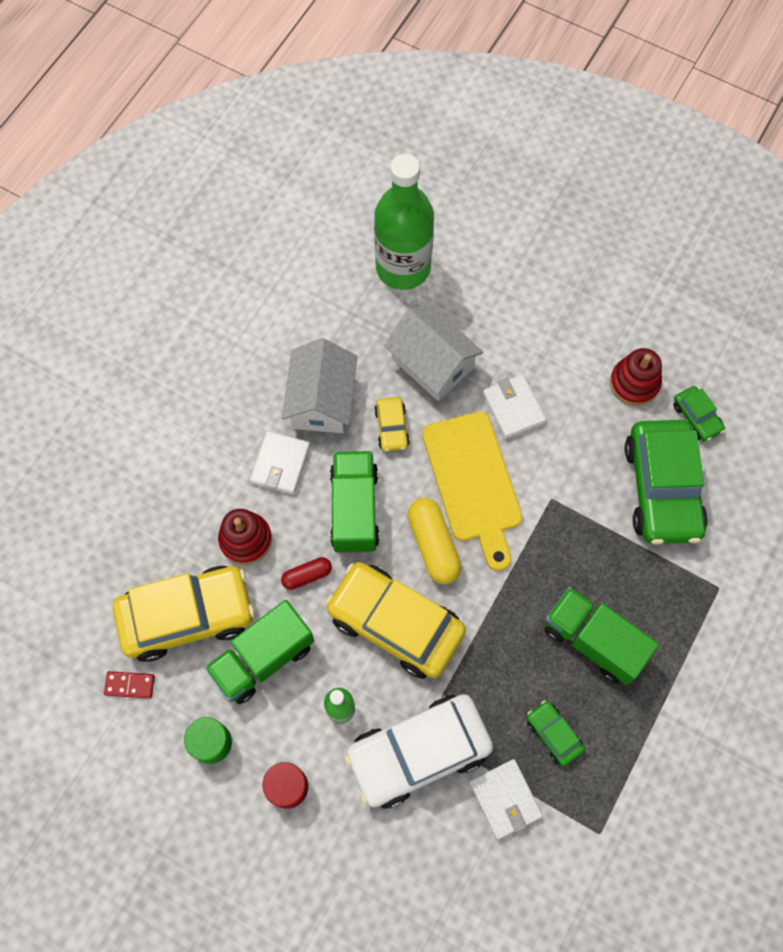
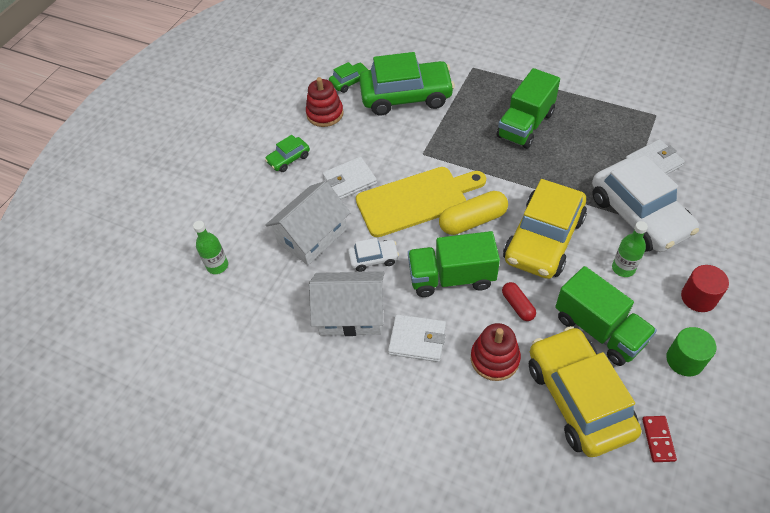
camera: 90 degrees left, 15 degrees down
green bottle [374,154,434,290] -> green bottle [193,221,228,274], size x0.45
yellow car [374,397,410,452] -> white car [348,238,399,272]
green car [527,700,584,766] -> green car moved to [265,135,310,172]

